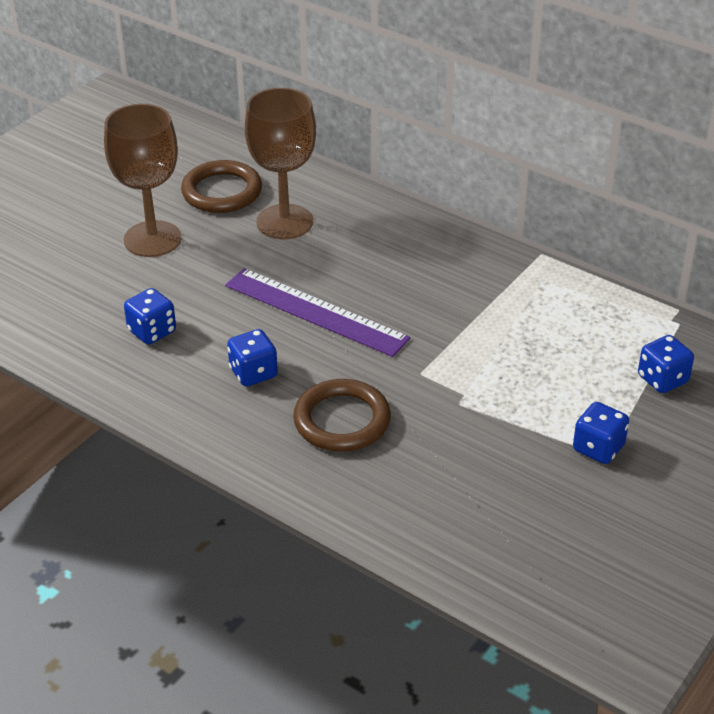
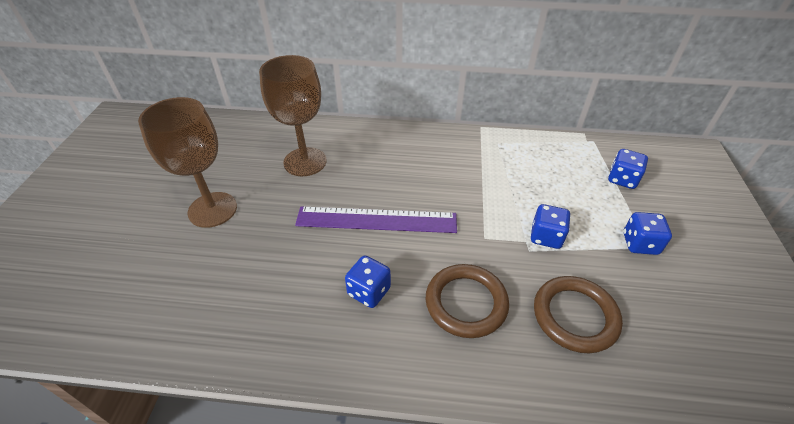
camera: 30 degrees left, 5 degrees up
blue dice [124,288,176,345] -> blue dice moved to [531,204,571,249]
brown ring [181,160,262,213] -> brown ring moved to [534,276,623,353]

